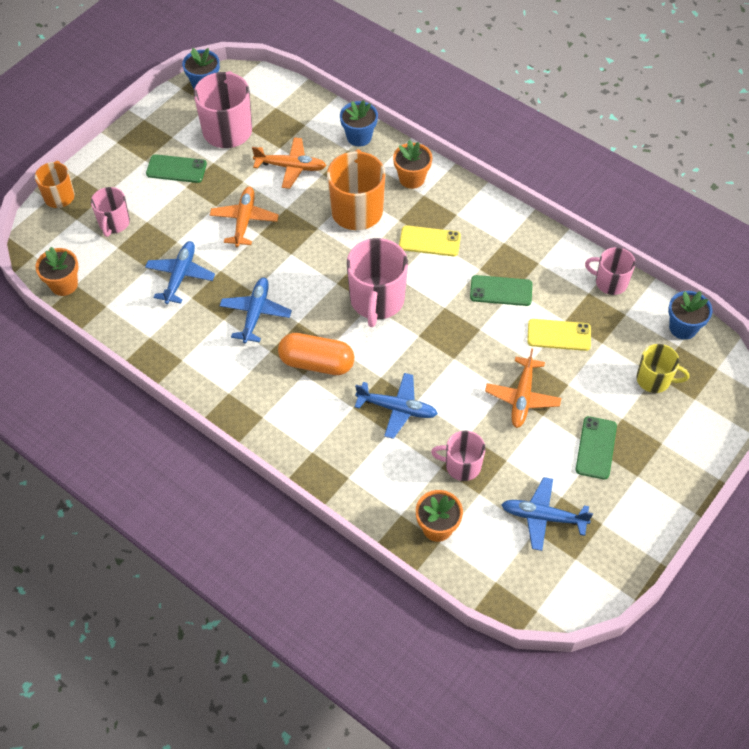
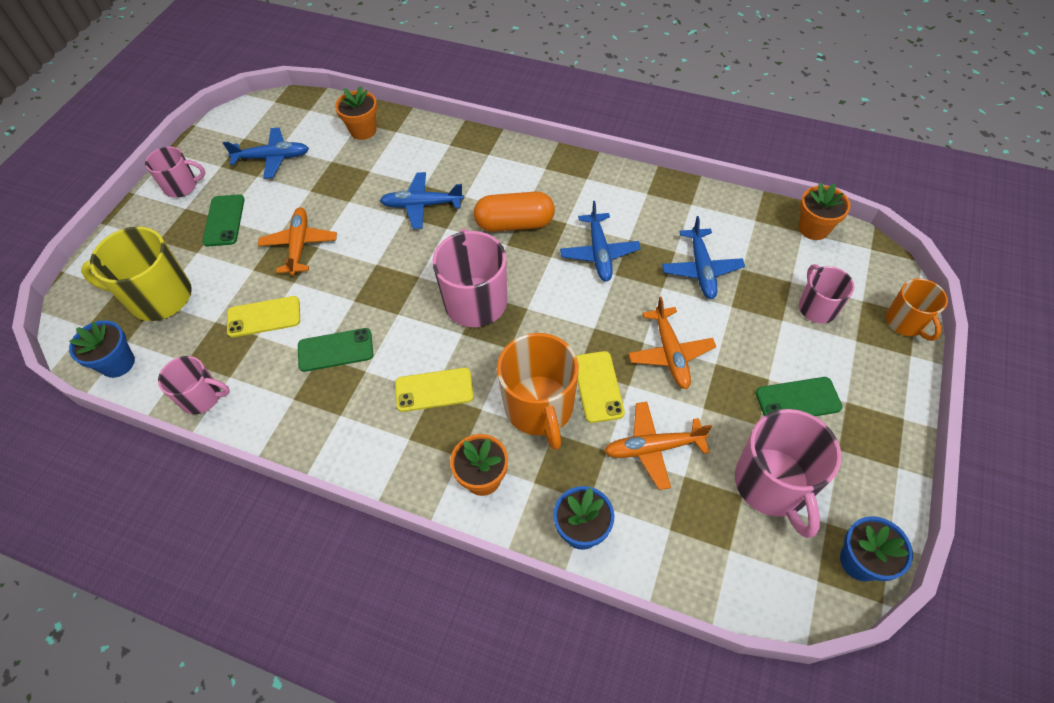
camera: 165 degrees right, 0 degrees up
pink mug [431,431,486,481] -> pink mug moved to [145,146,205,198]
yellow mug [637,344,689,393] -> yellow mug [81,226,192,321], size x1.68
none -> yellow phone [576,351,625,423]

